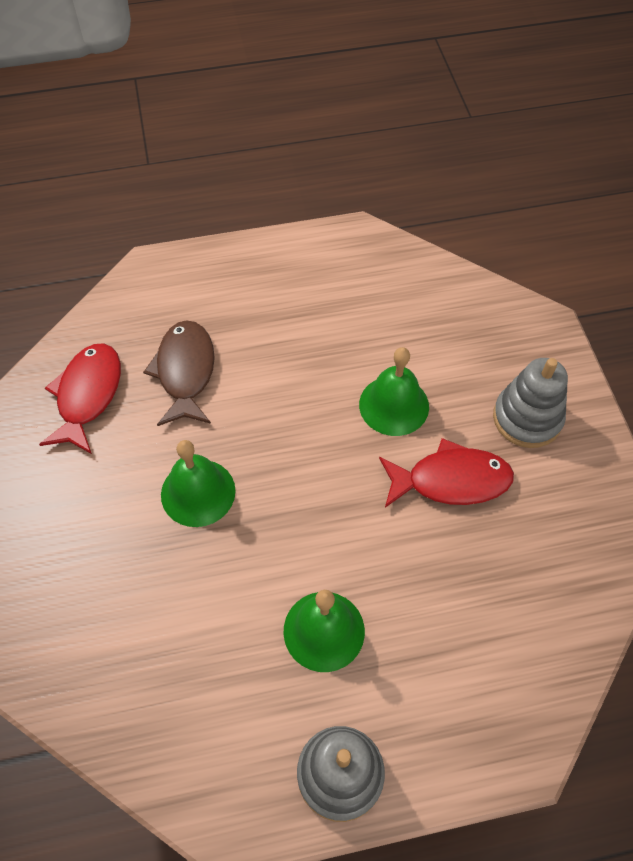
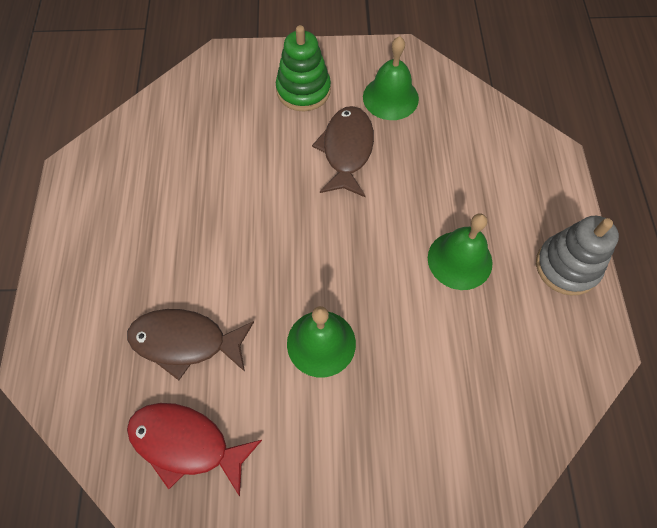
camera: 80 degrees left, 5 degrees up
green bell [359,347,429,436] -> green bell moved to [363,36,419,120]
red fish [379,438,514,508] -> brown fish [312,106,374,197]
grey stacking toy [493,358,568,448] -> green stacking toy [276,25,331,111]

